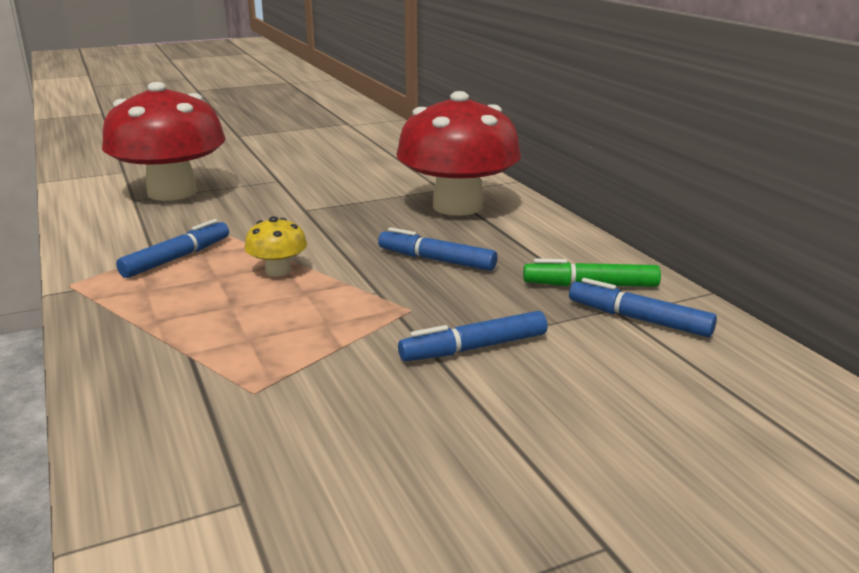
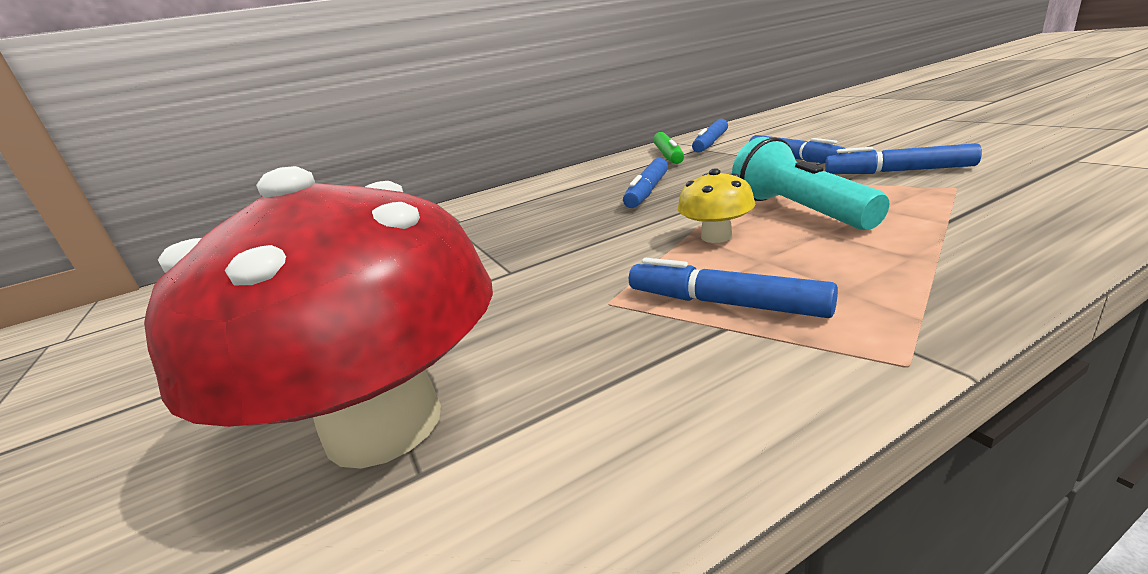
camera: 90 degrees left, 0 degrees up
red mushroom [396,91,521,216] -> none
none -> turquoise flashlight [732,137,889,230]
none -> blue marker [825,143,982,174]

